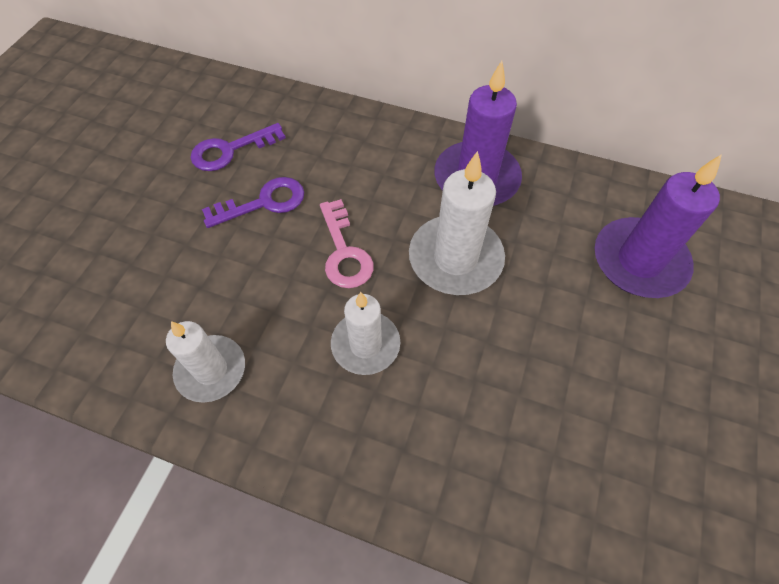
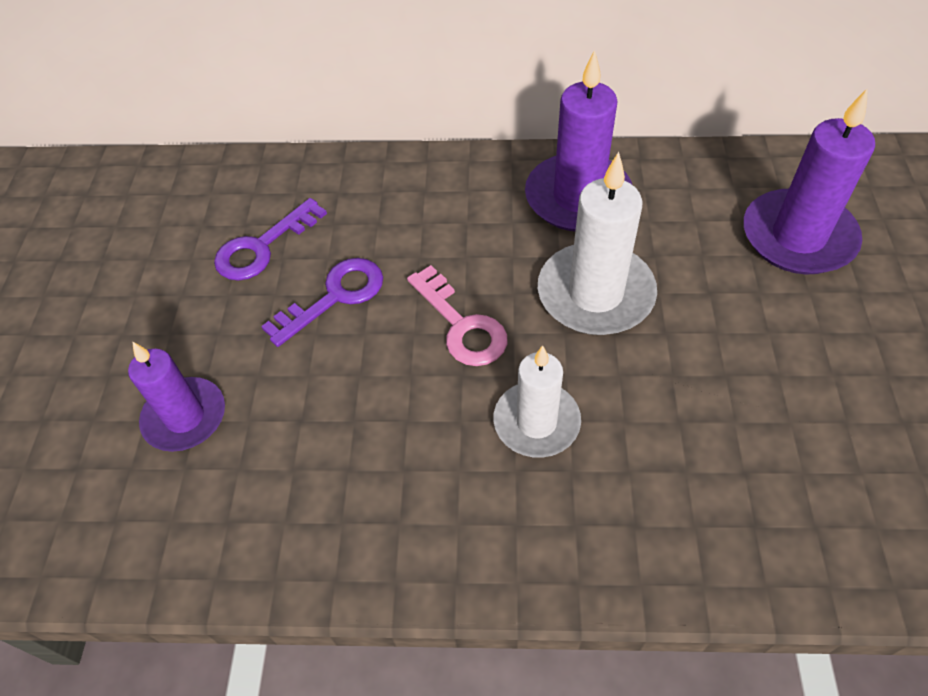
camera: 15 degrees left, 5 degrees down
white candle [166,321,245,403] -> none
none -> purple candle [128,342,225,452]

